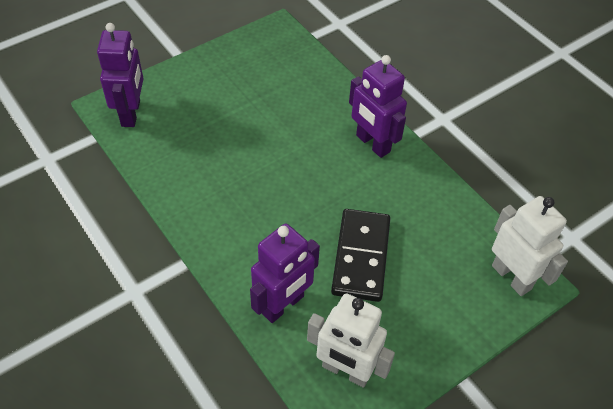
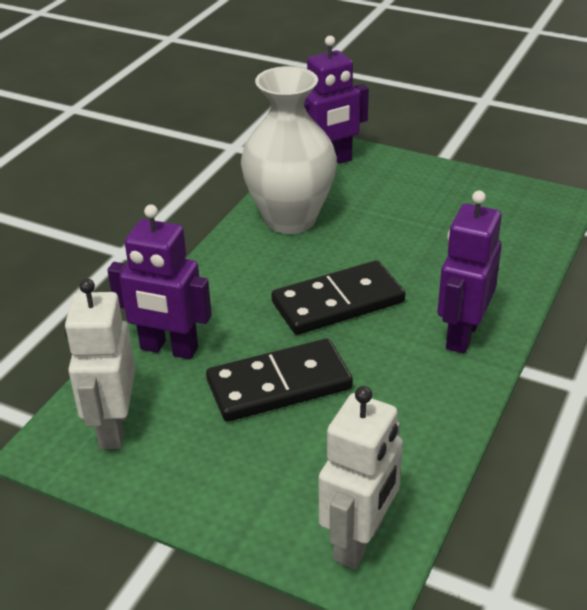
camera: 65 degrees right, 15 degrees down
none -> white vase [241,66,337,234]
none -> black domino [271,260,405,335]

